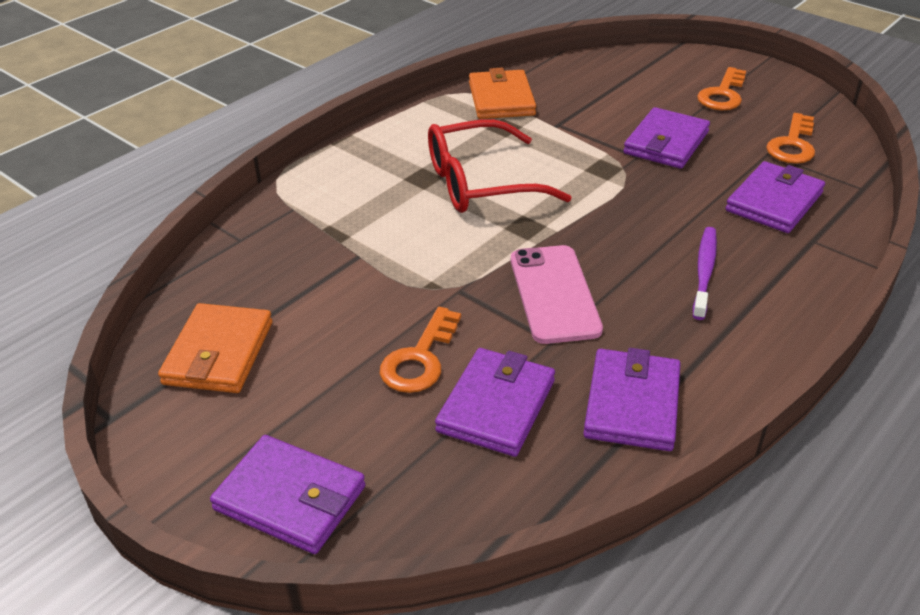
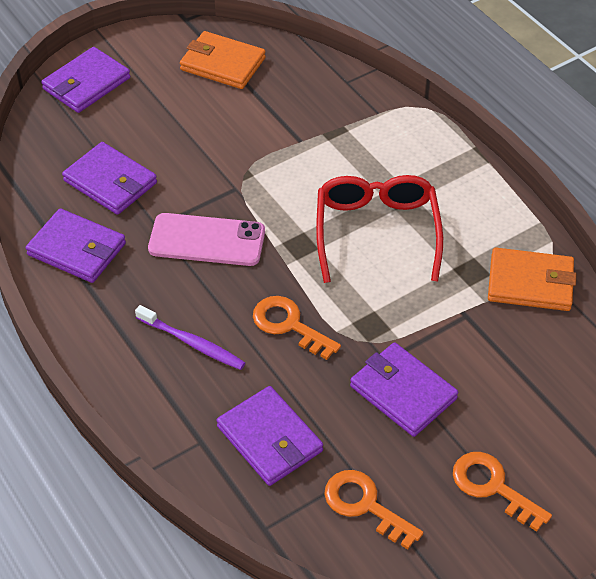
camera: 105 degrees right, 10 degrees up
orange key [380,307,461,393] -> orange key moved to [253,296,341,360]

